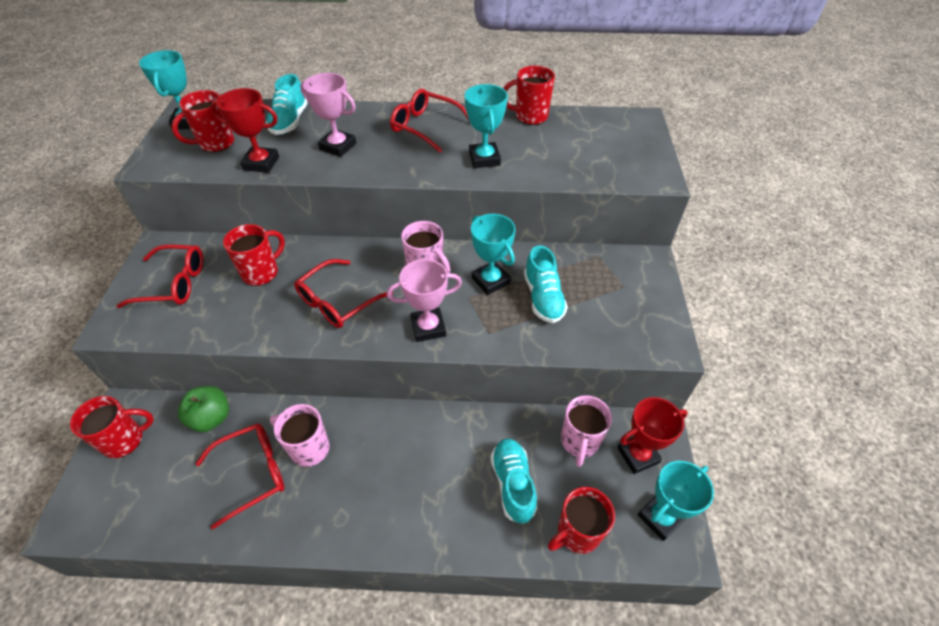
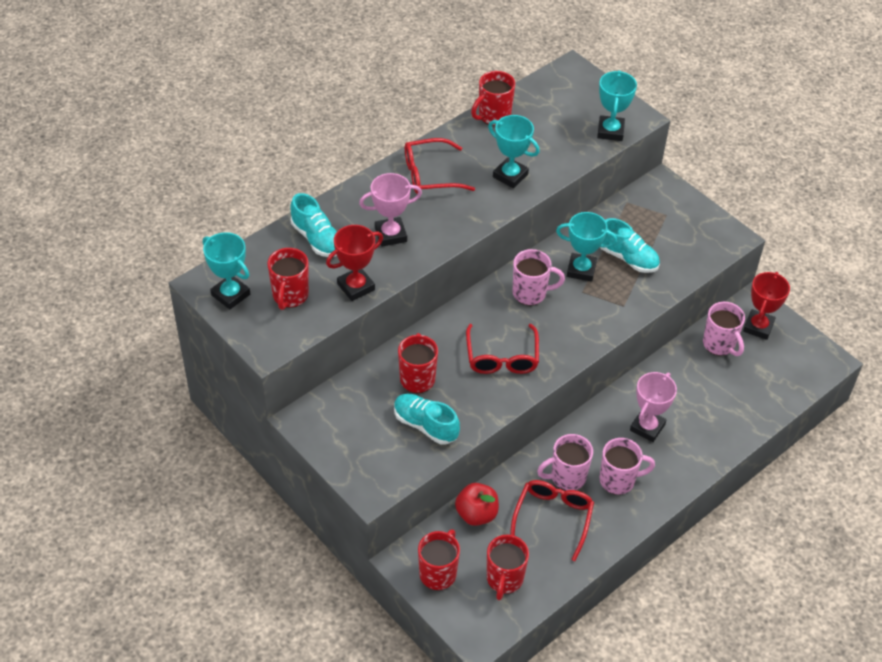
camera: 45 degrees left, 0 degrees up
red glasses [116,244,203,308] -> none
green apple [178,386,229,432] -> red apple [455,483,499,526]
pink trophy [387,259,462,342] -> pink trophy moved to [630,372,677,442]
turquoise shoe [491,439,537,524] -> turquoise shoe moved to [394,394,460,445]
red mug [548,487,615,554] -> red mug moved to [487,535,529,600]
turquoise trophy [638,461,714,541] -> turquoise trophy moved to [597,70,637,141]
none -> pink mug [600,438,655,495]

